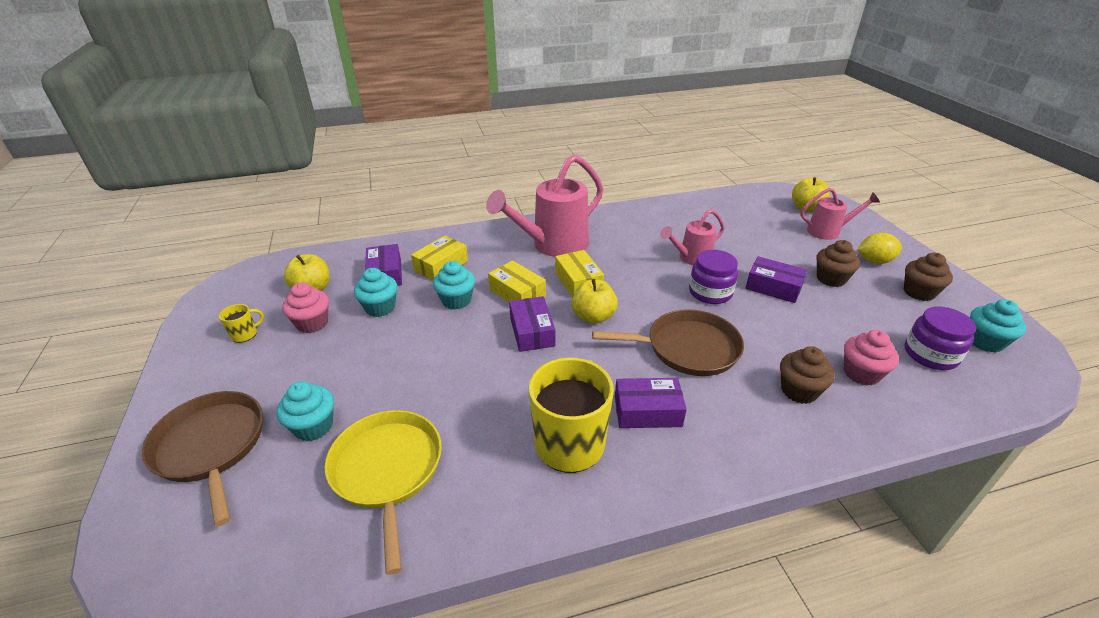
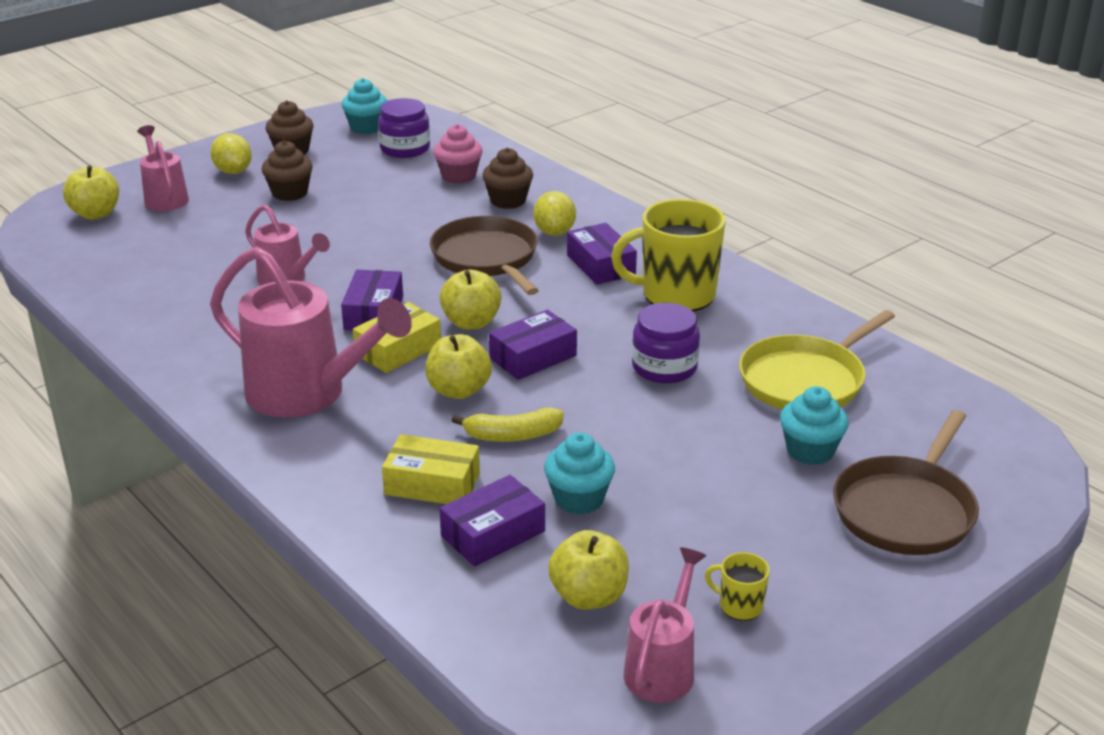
camera: 115 degrees left, 5 degrees down
pink cupcake [282,283,329,333] -> none
turquoise cupcake [433,261,475,310] -> yellow banana [452,407,564,442]
yellow box [488,260,546,302] -> yellow apple [425,334,492,399]
purple jar [689,250,738,304] -> purple jar moved to [632,303,700,384]
purple box [745,256,807,303] -> purple box moved to [341,270,403,330]
none -> yellow lemon [533,191,576,236]
none -> pink watering can [624,547,706,703]

